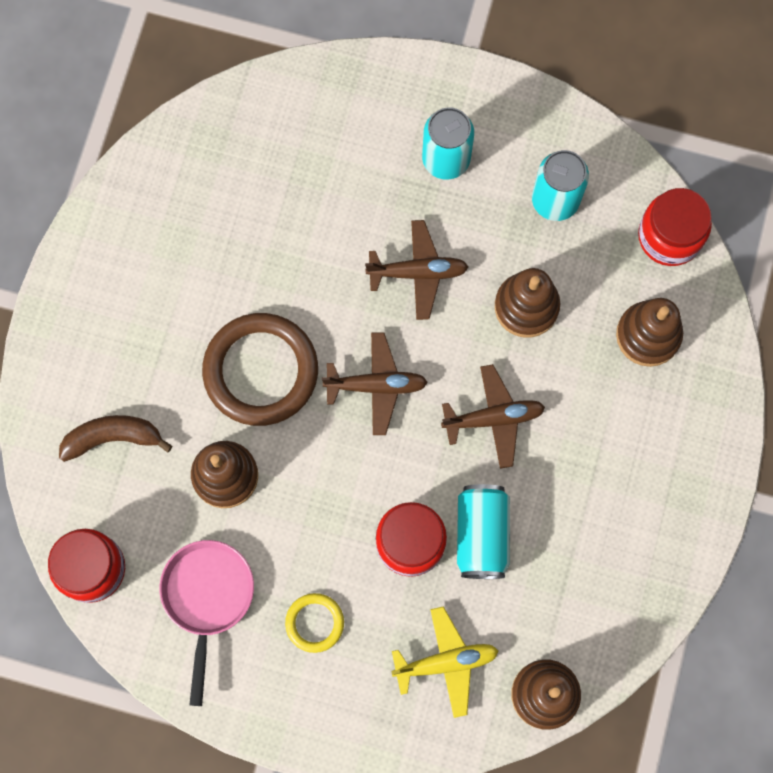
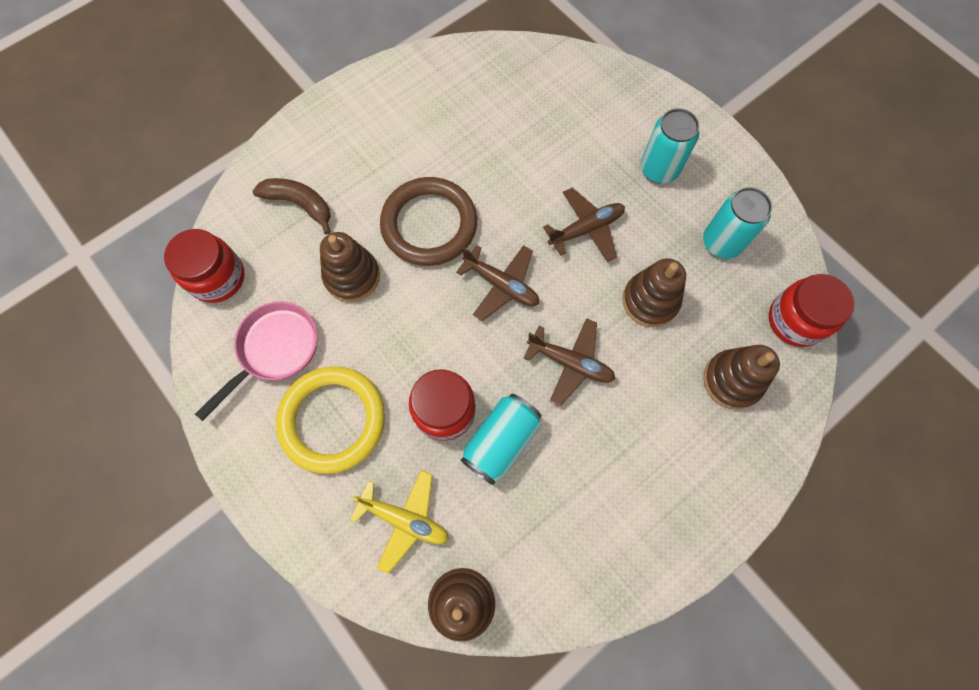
camera: 35 degrees right, 5 degrees down
yellow ring [285,593,344,653] -> yellow ring [276,366,385,474], size x2.04
brown plane [365,220,468,320] -> brown plane turned 60 degrees counterclockwise [543,188,625,262]

